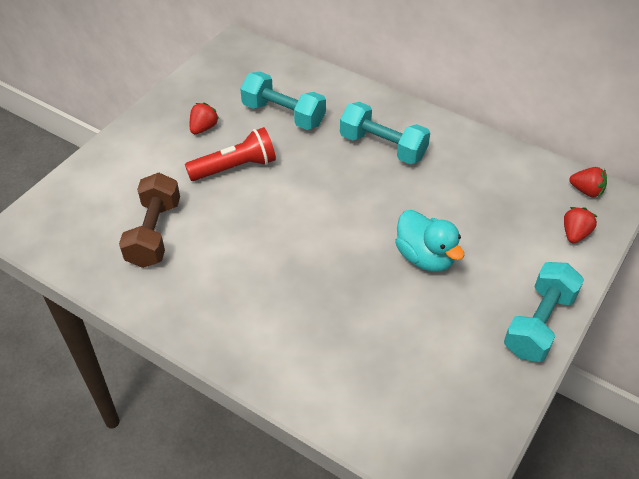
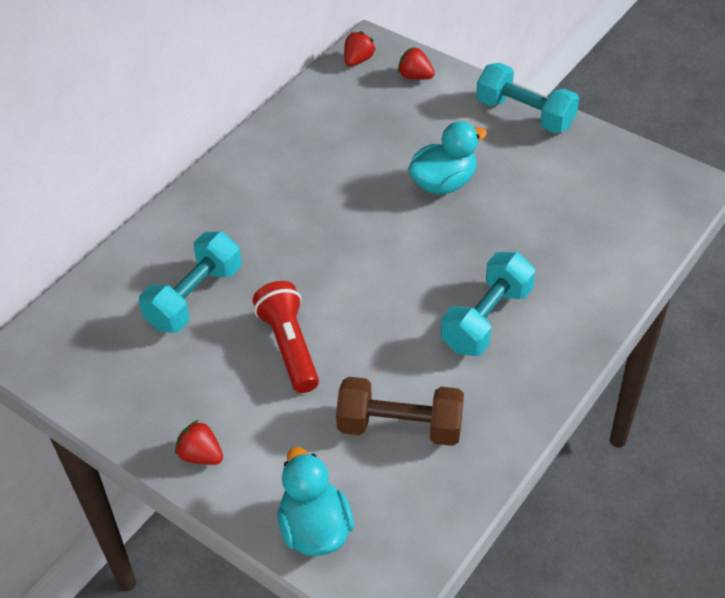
camera: 85 degrees left, 0 degrees up
red strawberry [190,103,219,134] -> red strawberry moved to [175,420,223,465]
turquoise dumbbell [340,102,430,164] -> turquoise dumbbell moved to [441,252,535,356]
none -> turquoise duck [277,447,354,556]

